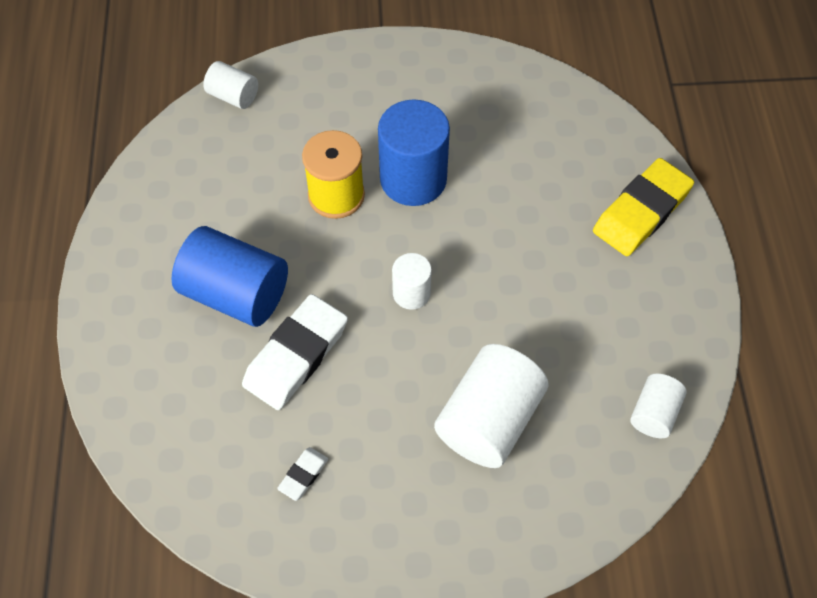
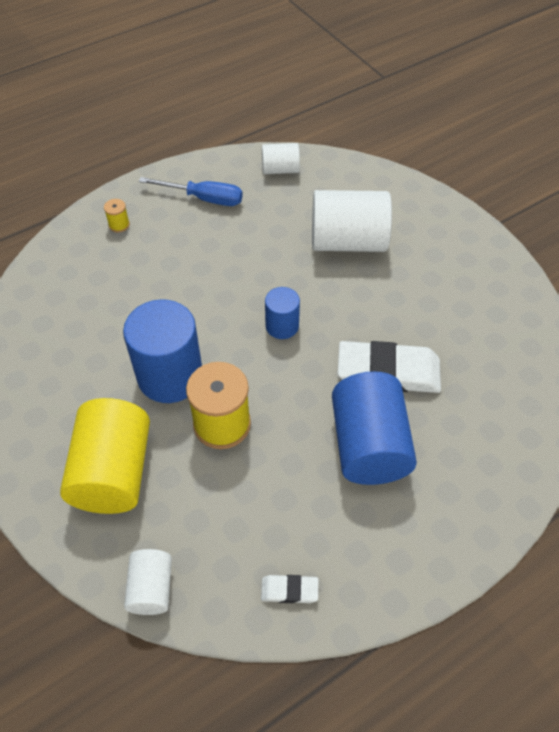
camera: 120 degrees left, 5 degrees down
white eraser [277,447,328,501] -> white eraser moved to [261,575,318,603]
white cylinder [392,253,432,310] -> blue cylinder [265,287,300,339]
yellow eraser [593,158,694,256] -> yellow spool [104,199,130,232]
none -> yellow cylinder [60,398,150,514]
none -> blue screwdriver [139,177,243,206]

